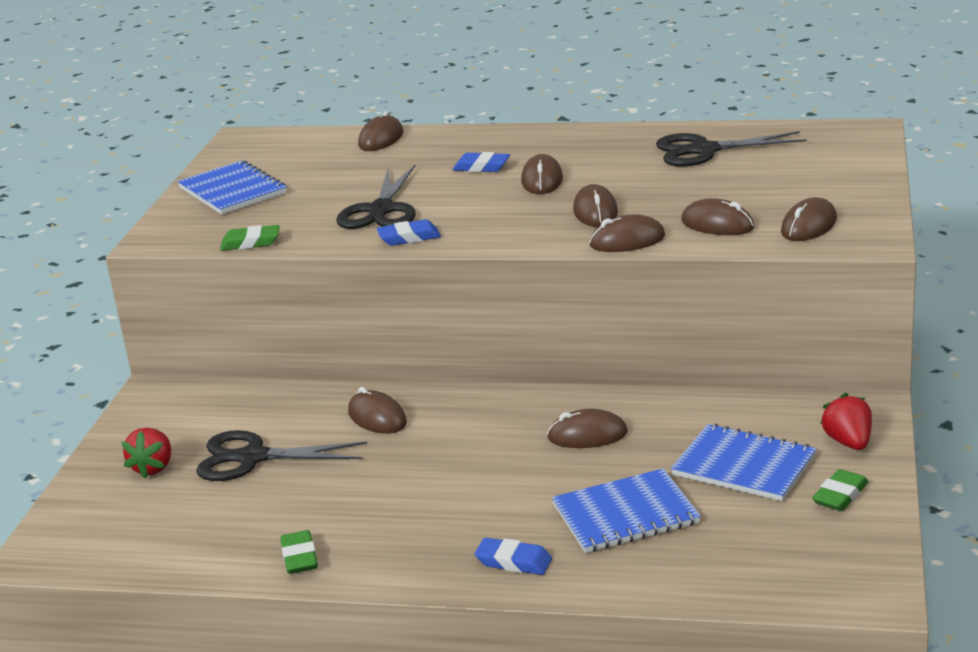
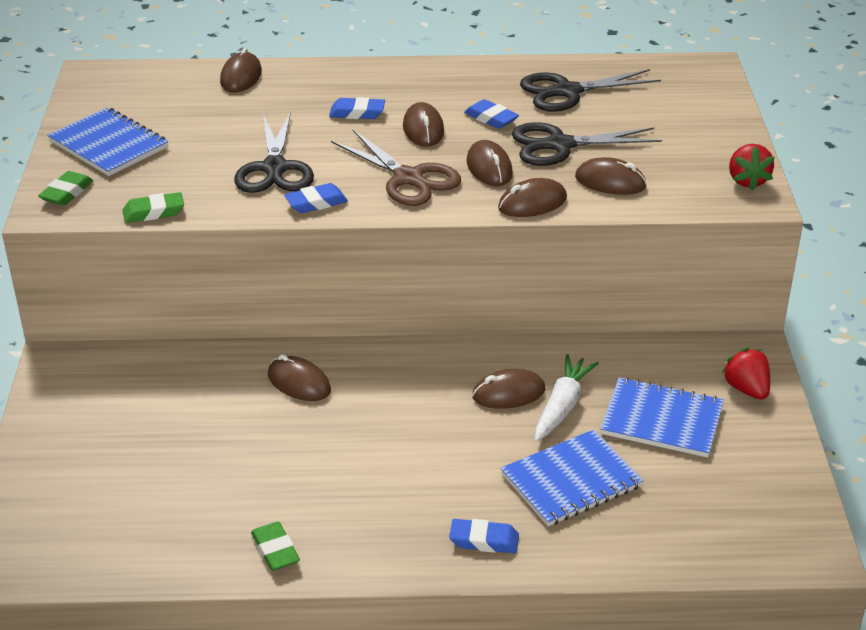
camera: 15 degrees left, 10 degrees up
red strawberry [122,428,171,479] -> red strawberry moved to [729,144,775,190]
black scissors [196,430,367,481] -> black scissors moved to [511,122,662,166]
brown mouse [781,197,837,241] -> none
green eraser [812,469,868,511] -> green eraser moved to [38,171,93,206]
none -> brown scissors [331,130,461,206]
none -> blue eraser [464,99,519,129]
none -> white carrot [535,354,599,442]

